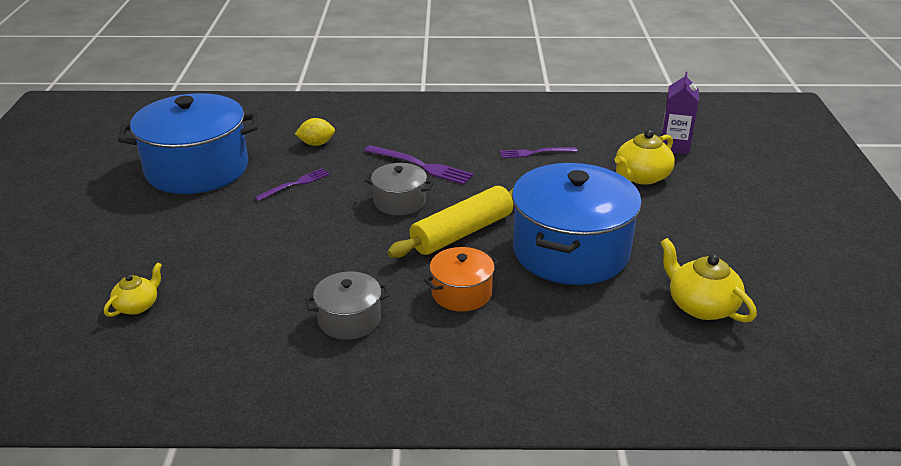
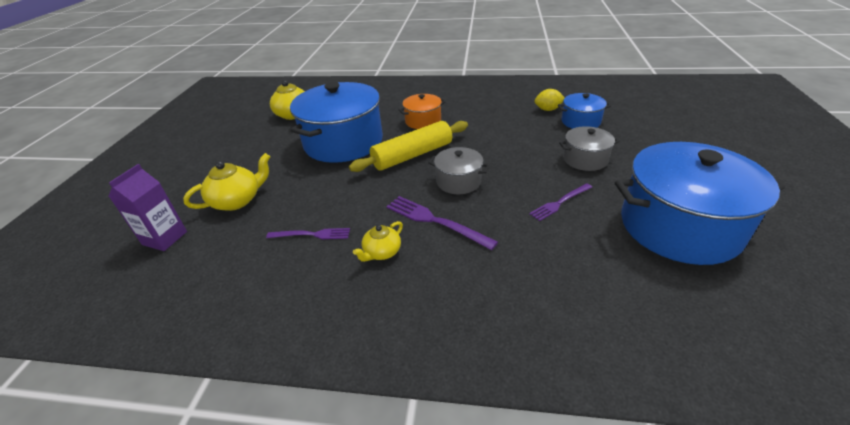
camera: 170 degrees left, 5 degrees up
yellow teapot [104,262,162,317] -> yellow teapot moved to [353,221,403,262]
yellow lemon [295,118,335,146] -> yellow lemon moved to [534,89,565,111]
grey pot [305,272,390,340] -> grey pot moved to [559,126,619,171]
none -> blue pot [558,93,611,129]

